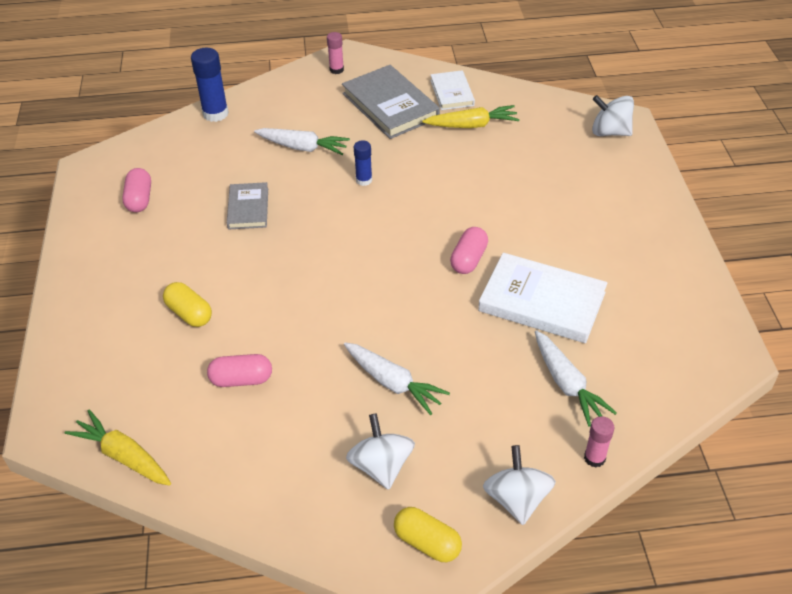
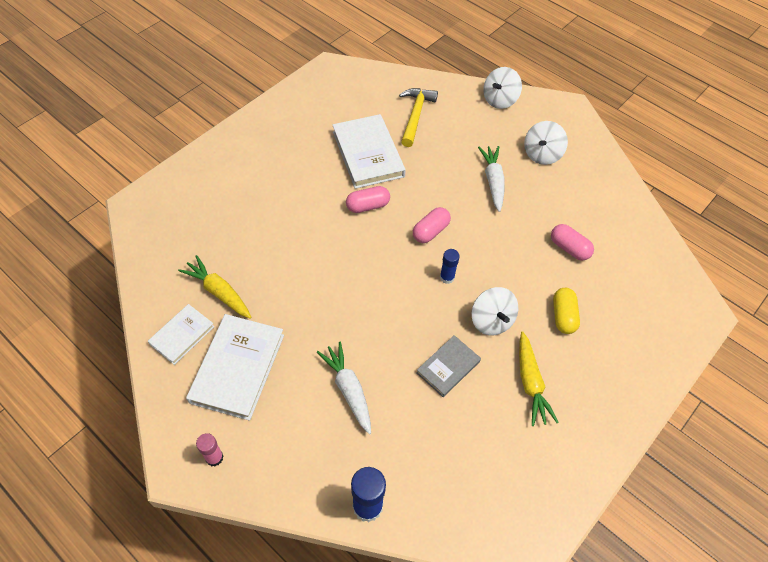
camera: 135 degrees left, 10 degrees up
yellow carrot [64,410,171,486] -> yellow carrot moved to [519,332,559,426]
pink capsule [122,168,151,212] -> pink capsule moved to [413,207,451,243]
grey book [342,65,440,139] -> white book [186,314,284,421]
blue glue stick [354,140,372,186] -> blue glue stick moved to [440,249,460,284]
yellow capsule [394,507,462,562] -> none
white carrot [535,330,617,426] -> yellow hammer [399,88,438,147]
pink glue stick [584,416,615,467] -> none
white spinning top [592,95,634,136] -> white spinning top moved to [472,287,518,335]

